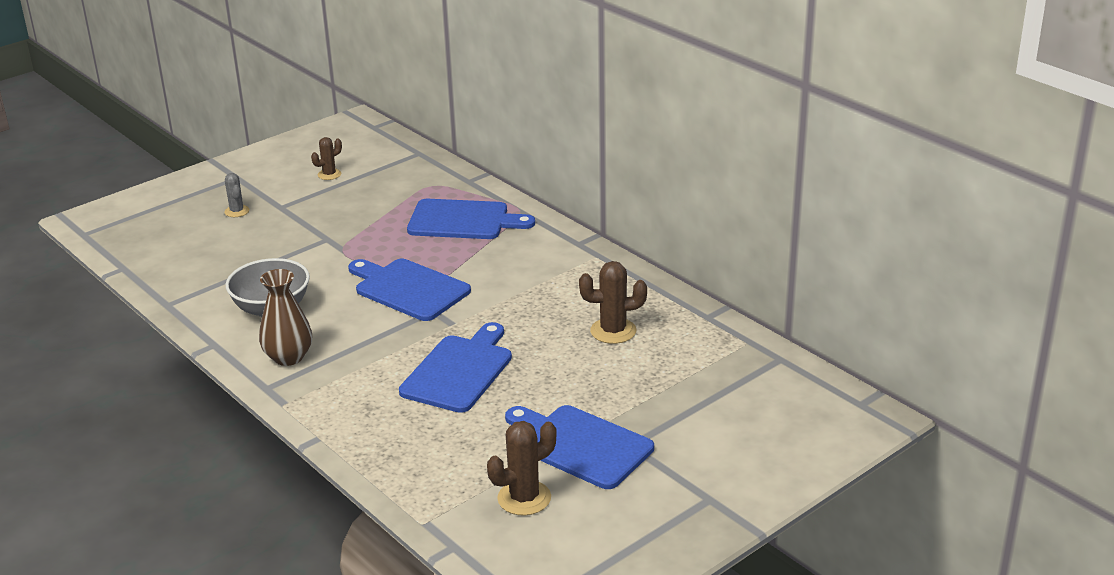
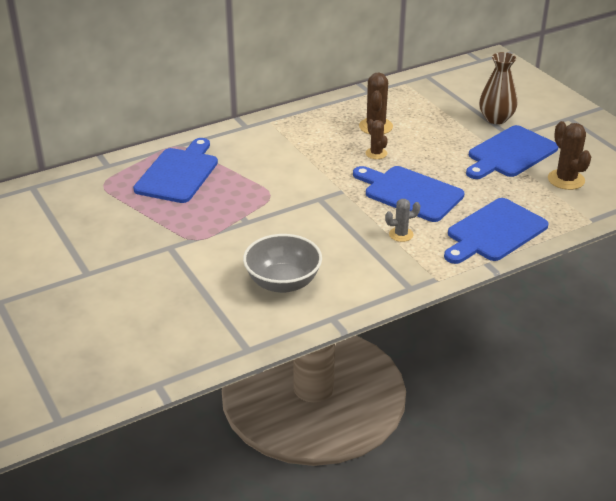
camera: 80 degrees left, 5 degrees up
grey cactus [224,173,249,217] -> grey cactus moved to [385,199,420,242]
brown vase [259,269,312,366] -> brown vase moved to [479,52,517,124]
brown cactus [311,137,342,180] -> brown cactus moved to [366,119,388,159]
blue cutting board [348,259,471,321] -> blue cutting board moved to [444,198,548,264]

